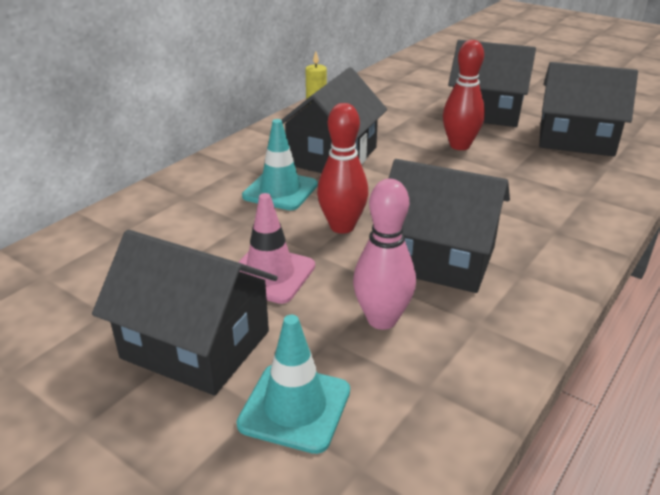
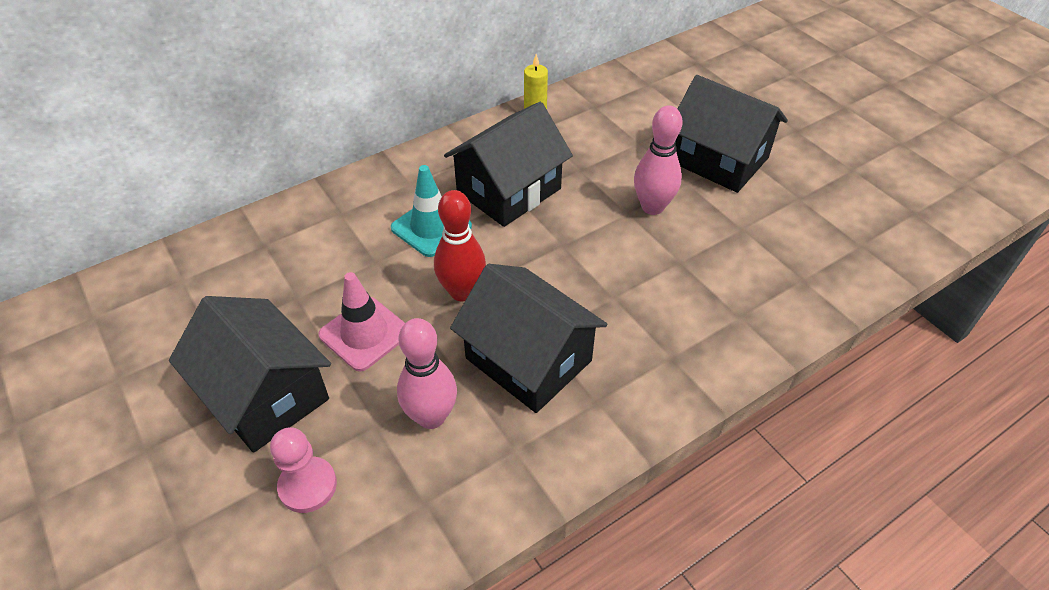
camera: 20 degrees right, 15 degrees up
turquoise traffic cone [236,315,350,454] -> pink pawn [270,427,337,513]
red bowling pin [443,40,485,150] -> pink bowling pin [634,105,682,215]
black house [539,62,638,156] -> none

